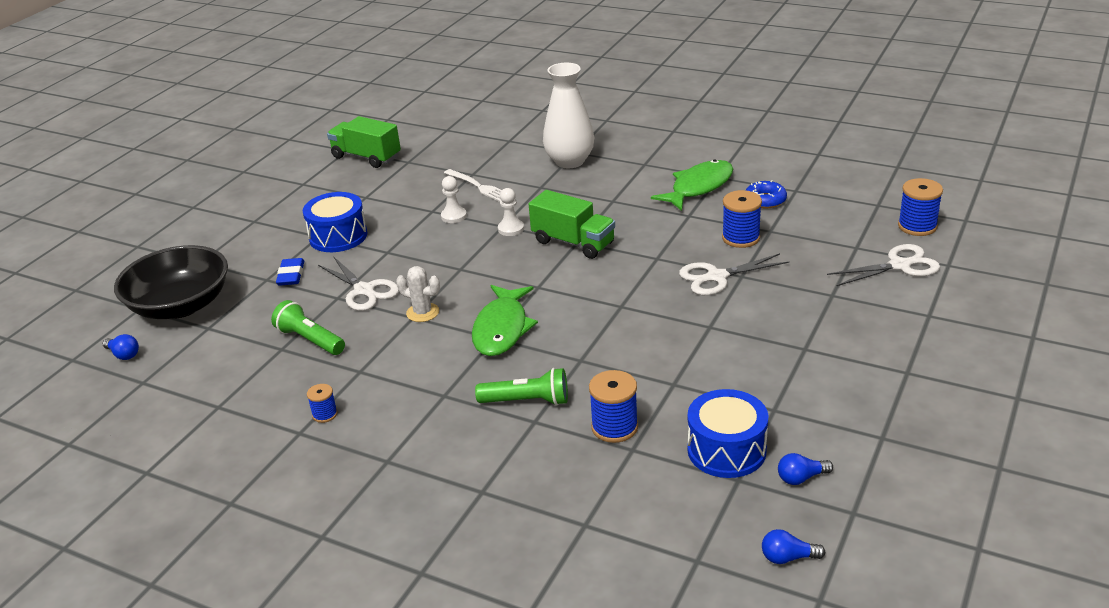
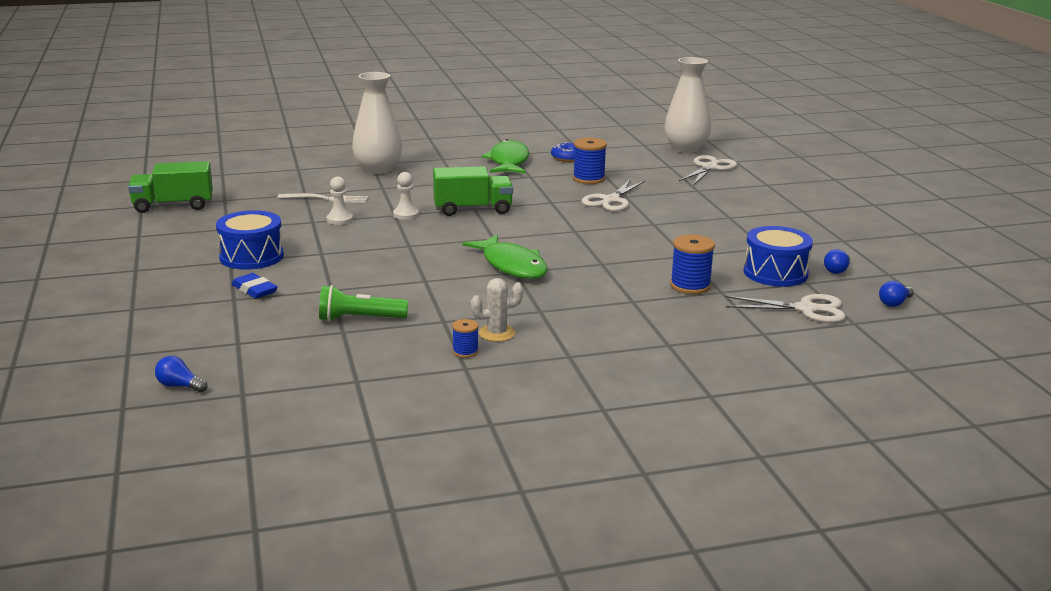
camera: 45 degrees left, 10 degrees down
blue light bulb [103,334,139,360] -> blue light bulb turned 150 degrees counterclockwise [155,356,207,392]
black bowl [114,245,228,319] -> none
white scissors [318,256,399,311] -> white scissors moved to [726,294,846,323]
white cactus [396,266,440,322] -> white cactus moved to [471,278,524,342]
green flashlight [475,368,568,406] -> none
blue spool [898,178,943,236] -> white vase [664,57,711,153]

